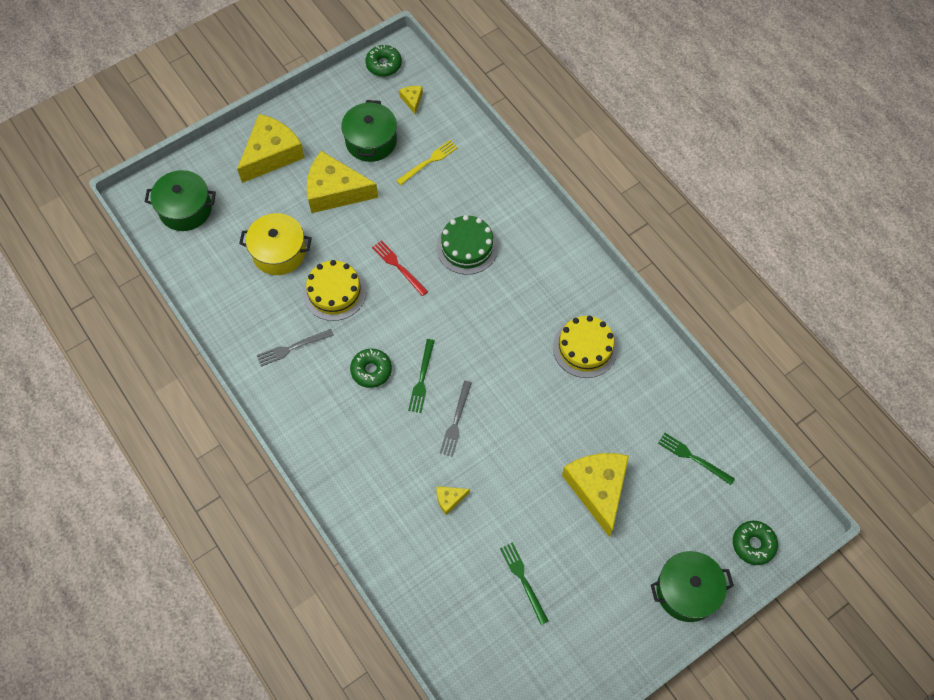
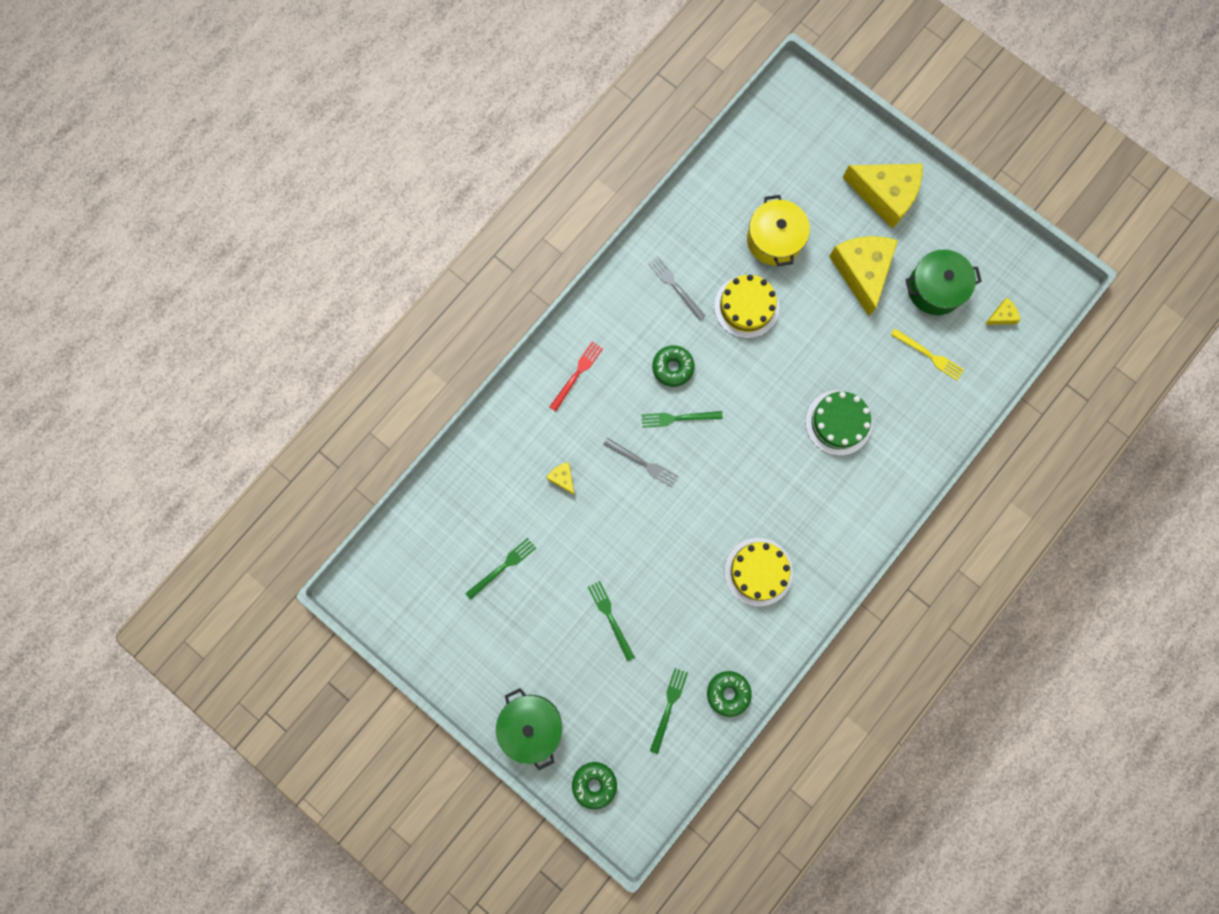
camera: 75 degrees right, 15 degrees up
green pot [145,170,216,231] -> none
green donut [365,45,402,77] -> green donut moved to [707,671,752,717]
red fork [372,240,428,296] -> red fork moved to [550,342,603,411]
grey fork [440,381,472,457] -> grey fork turned 150 degrees counterclockwise [603,438,679,488]
yellow cheese [562,453,629,537] -> green fork [588,581,635,662]

